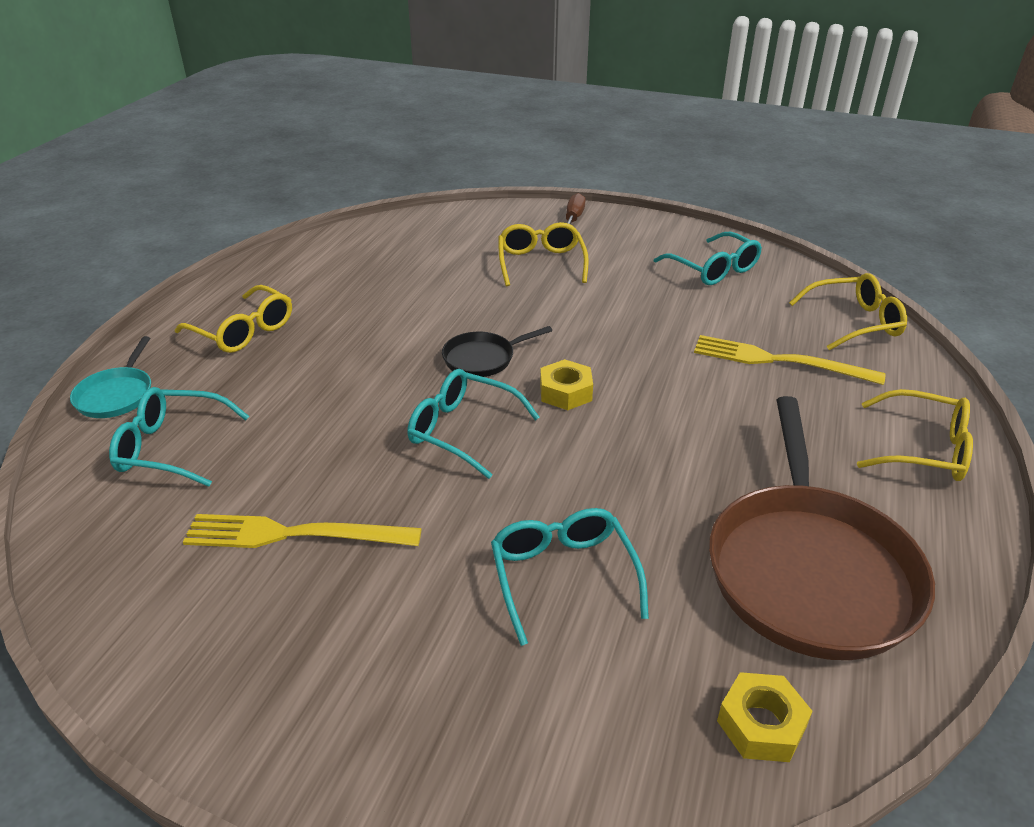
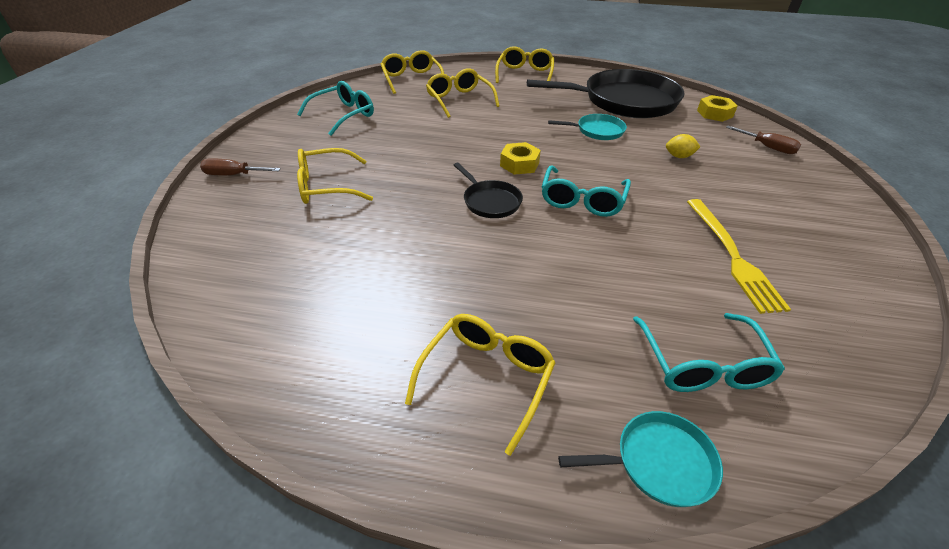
camera: 100 degrees left, 5 degrees up
turquoise glasses [491,508,649,646] -> yellow lemon [666,134,700,158]
yellow fork [694,335,885,385] -> yellow glasses [426,68,499,118]
brown pan [709,396,935,660] -> black pan [527,69,685,118]
none -> turquoise pan [548,114,627,140]
none -> brown screwdriver [726,126,801,154]

